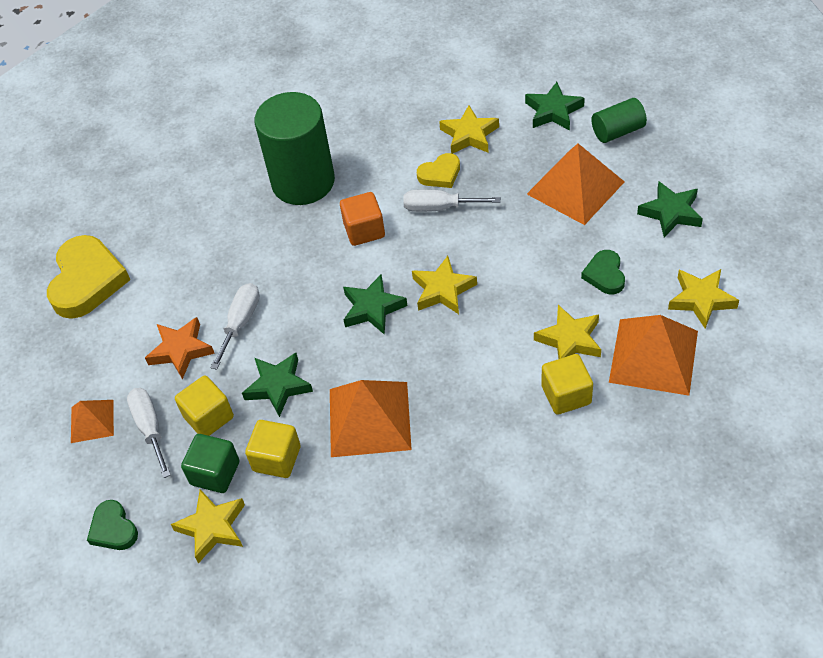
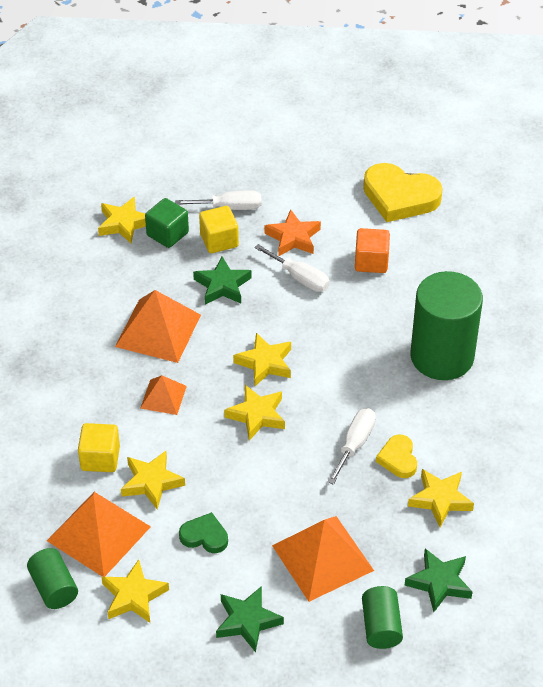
camera: 105 degrees right, 5 degrees down
orange pyramid [71,400,114,443] -> orange pyramid moved to [140,375,187,415]
green heart [87,500,138,550] -> none
yellow cube [245,420,300,478] -> none
orange cube [340,192,385,246] -> orange cube moved to [355,228,390,273]
green star [343,274,408,335] -> yellow star [233,333,291,386]
none -> green cylinder [27,548,78,609]

